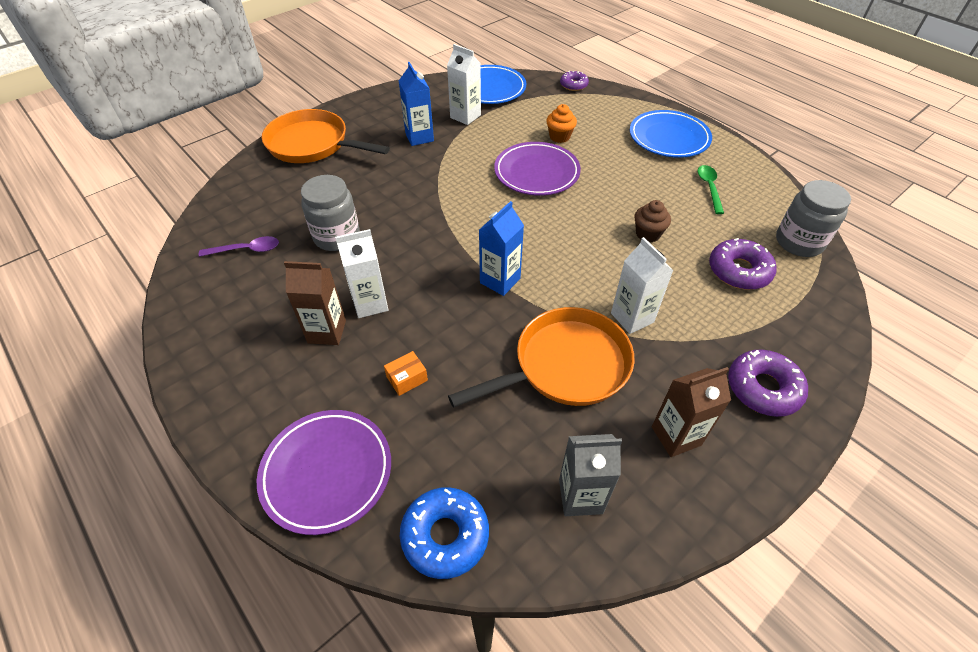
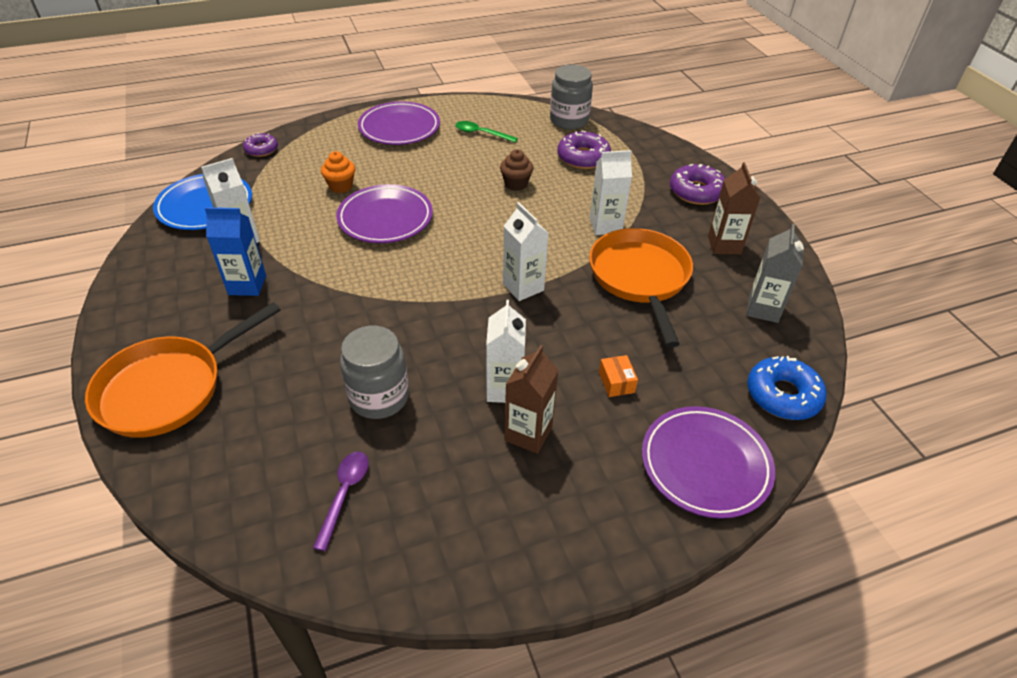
camera: 70 degrees left, 5 degrees down
blue carton [479,201,524,296] -> white carton [503,202,549,301]
blue plate [630,110,712,158] -> purple plate [358,101,440,145]

